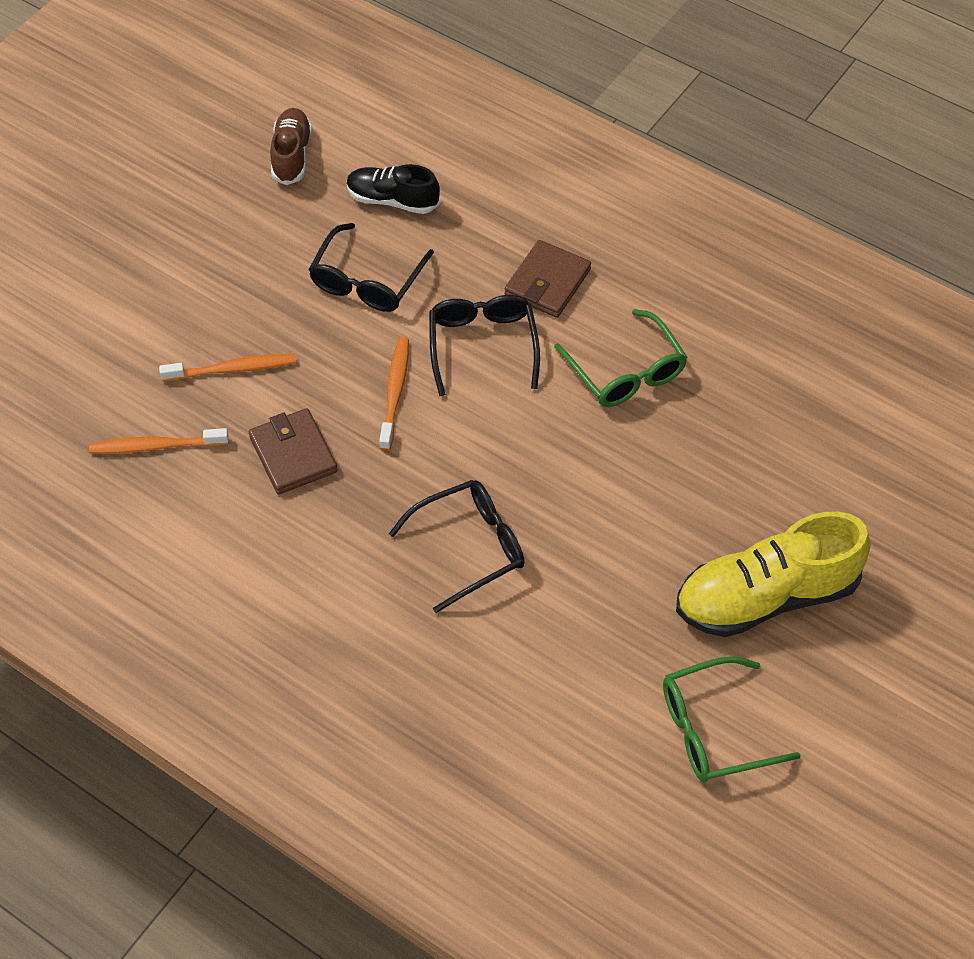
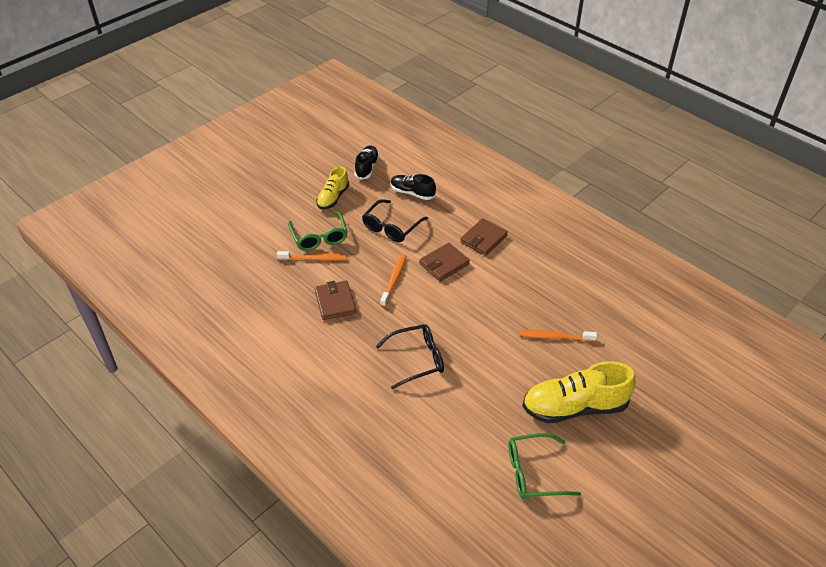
camera: 10 degrees right, 10 degrees down
orange toothbrush [89,428,229,454] -> orange toothbrush moved to [520,330,597,341]
brown shoe [270,108,312,185] -> black shoe [354,145,379,180]
black glasses [429,295,540,396] -> brown wallet [419,243,470,282]
green glasses [554,309,687,407] -> green glasses moved to [288,211,348,251]
none -> yellow shoe [316,167,349,209]

